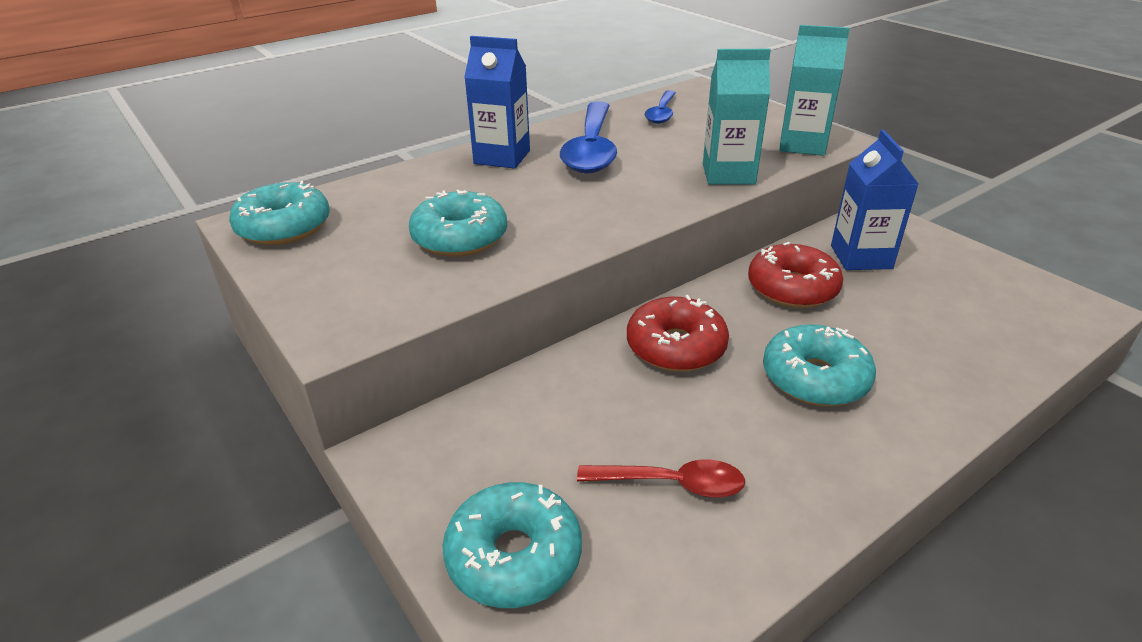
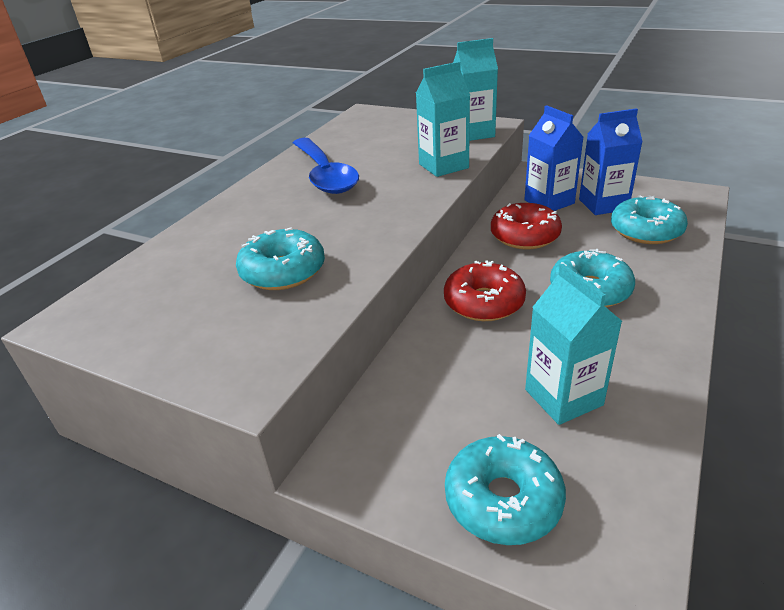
camera: 25 degrees left, 0 degrees up
turquoise donut [229,181,330,245] -> turquoise donut moved to [611,195,688,244]
blue carton [464,36,530,169] -> blue carton moved to [579,108,643,215]
red spoon [577,459,745,498] -> turquoise carton [525,264,622,425]
blue spoon [645,90,676,124] -> none

